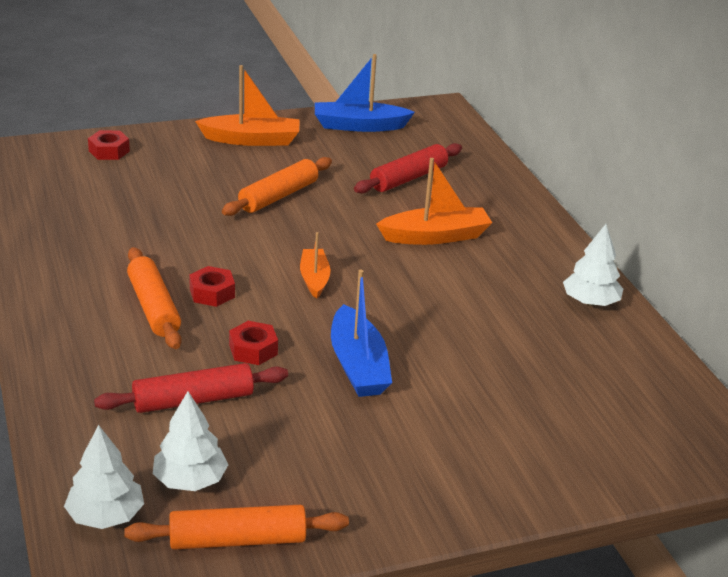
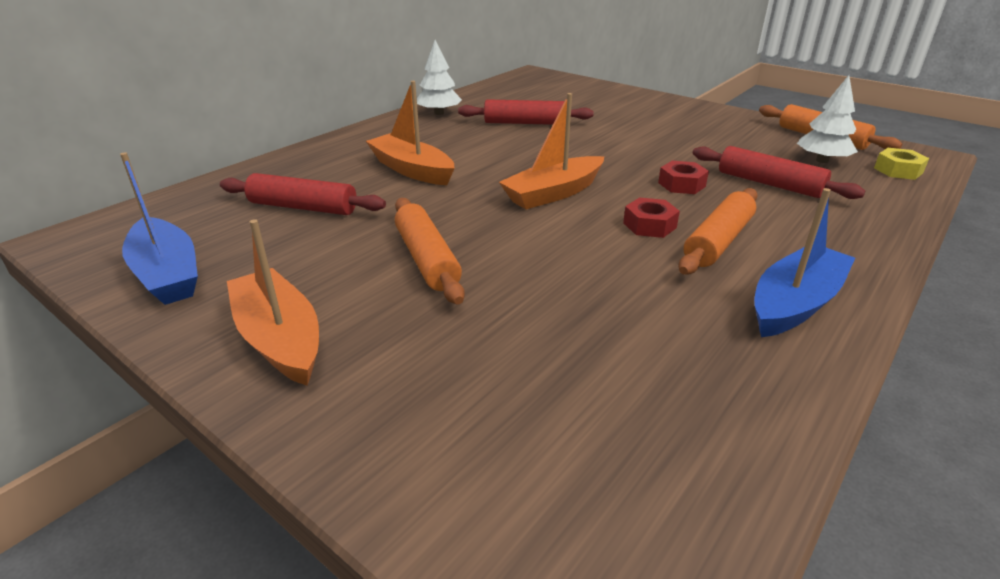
camera: 120 degrees left, 0 degrees up
white tree [64,425,144,529] -> yellow nut [874,148,929,180]
red nut [88,130,130,160] -> none
orange rolling pin [222,157,332,216] -> orange rolling pin turned 60 degrees clockwise [395,198,465,304]
orange boat [300,232,330,299] -> orange boat [499,93,604,209], size x1.60
blue boat [331,269,392,397] -> blue boat moved to [754,188,855,337]
none -> red rolling pin [458,99,594,125]

